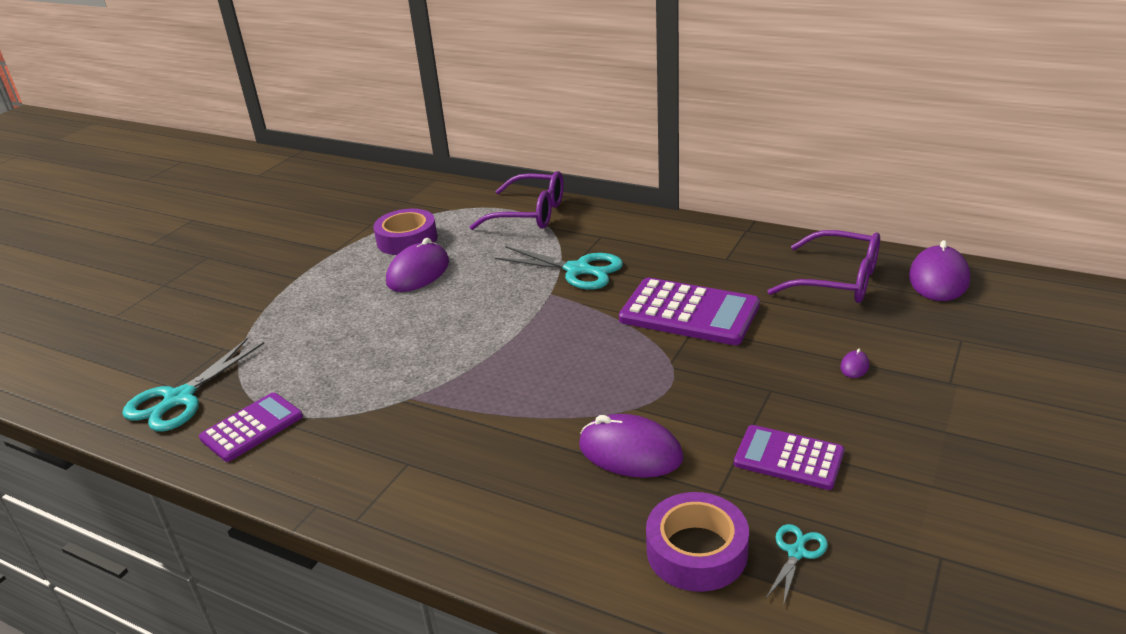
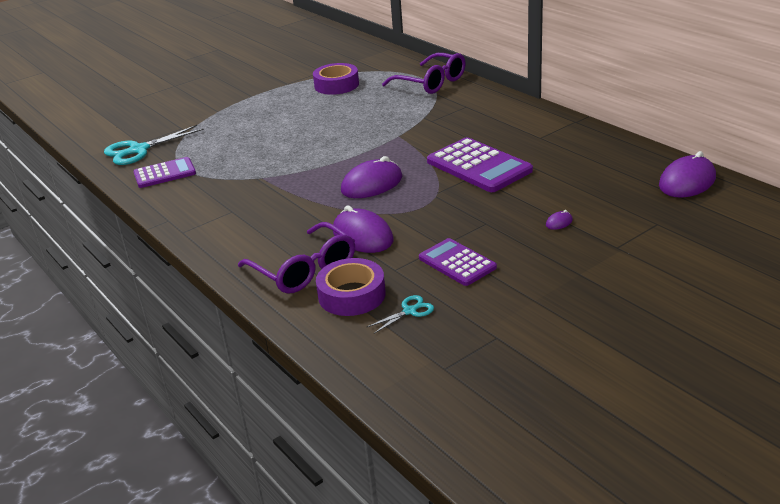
camera: 25 degrees right, 0 degrees up
purple mouse [386,238,449,292] -> purple mouse moved to [341,156,402,198]
turquoise scissors [495,246,623,290] -> none
purple glasses [768,230,880,303] -> purple glasses moved to [238,222,355,294]

